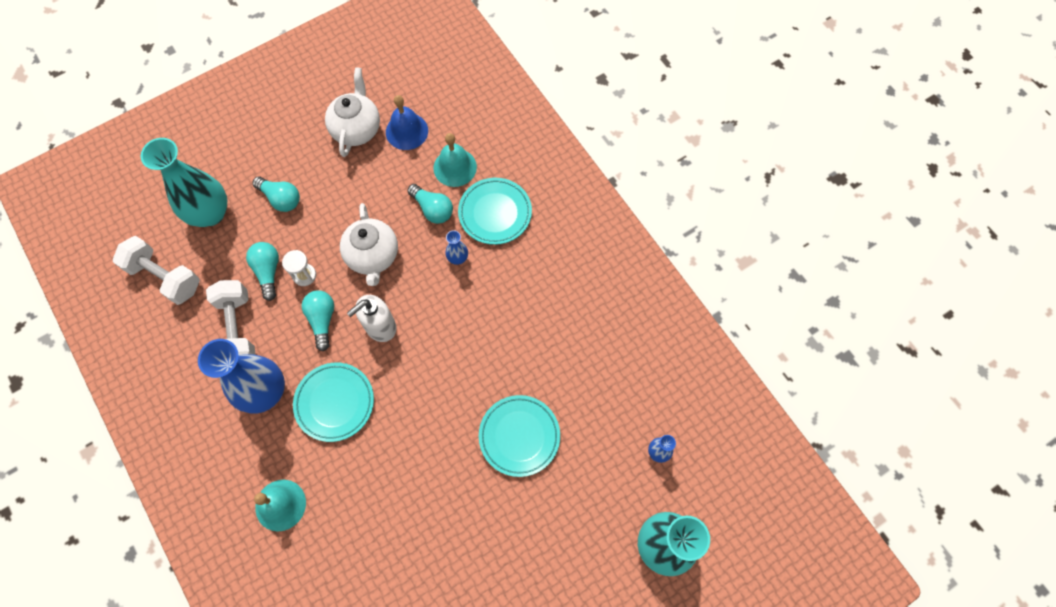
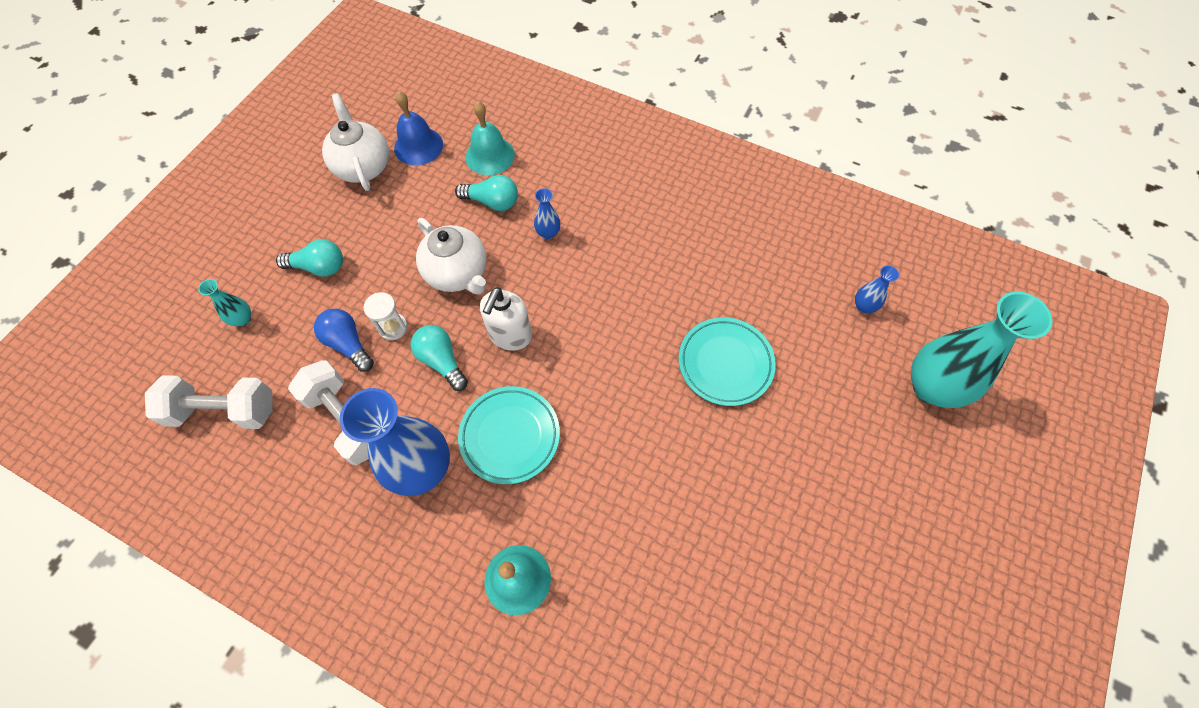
camera: 30 degrees left, 5 degrees down
turquoise vase [141,138,227,227] -> turquoise vase [198,279,251,326], size x0.43
turquoise light bulb [246,242,279,301] -> blue light bulb [314,309,374,372]
turquoise plate [458,178,532,245] -> none

